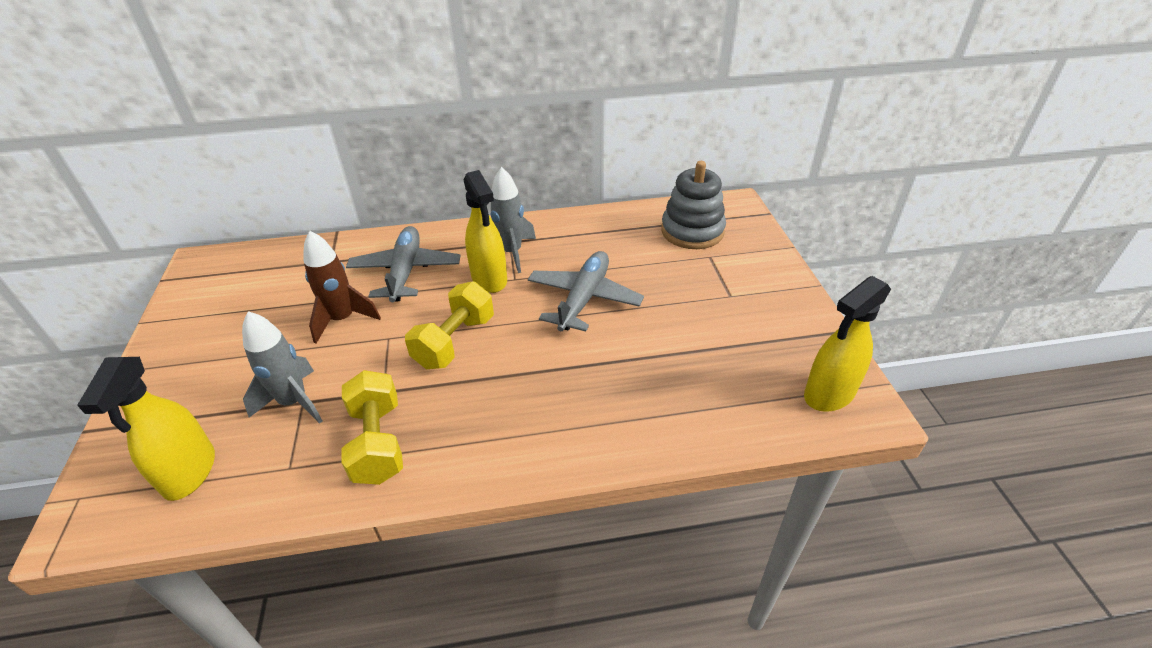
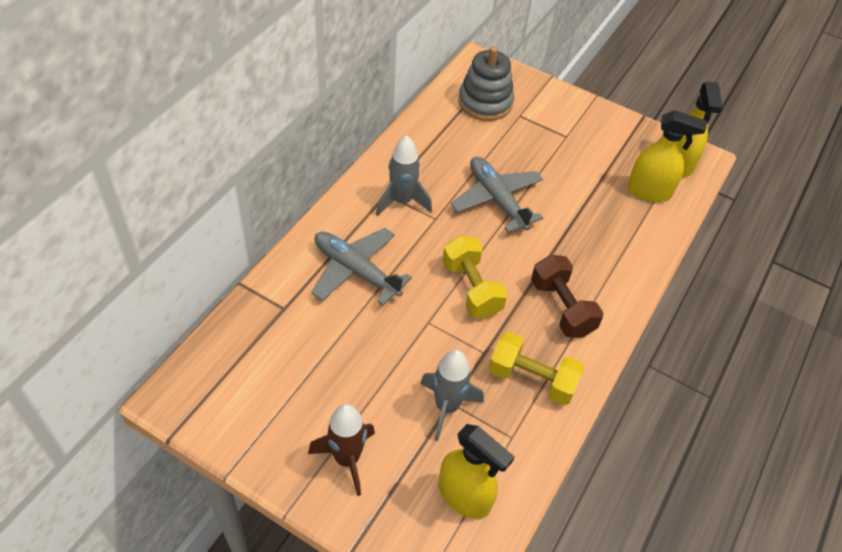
camera: 55 degrees left, 10 degrees up
brown rocket [304,231,381,344] -> brown rocket moved to [308,404,375,496]
yellow spray bottle [464,170,507,293] -> yellow spray bottle moved to [628,110,707,202]
none -> brown dumbbell [531,255,603,338]

